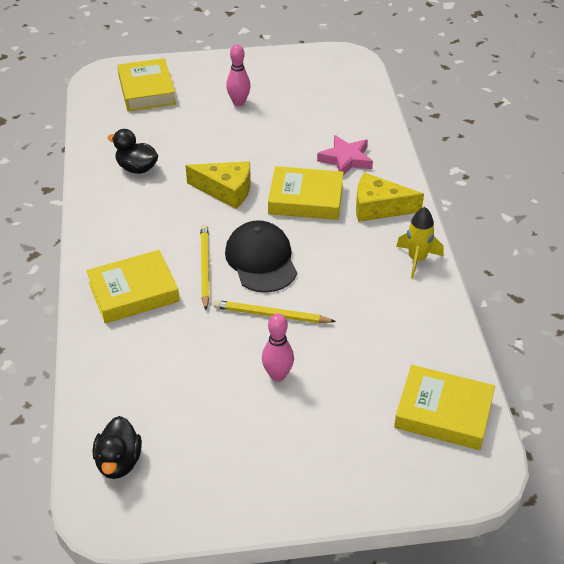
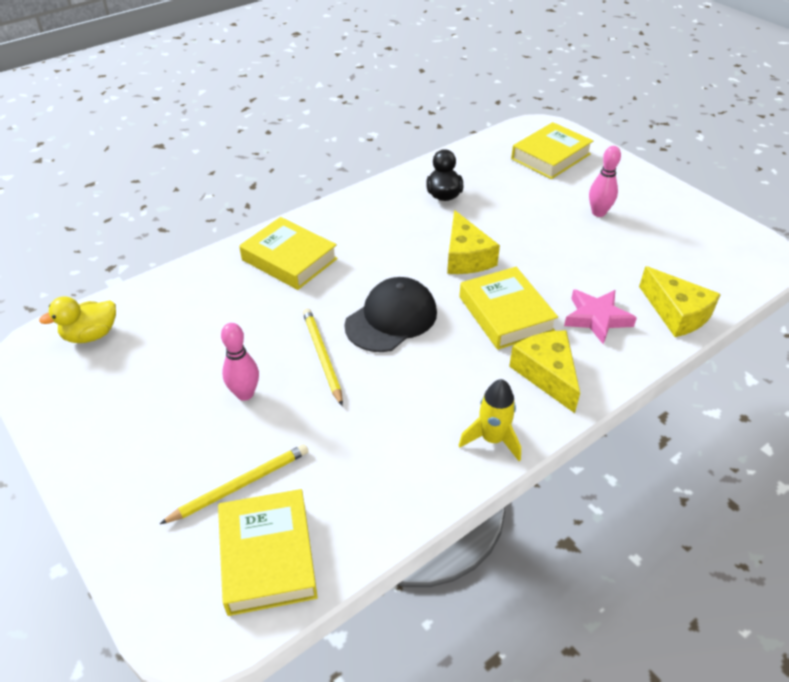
camera: 60 degrees right, 0 degrees up
black duck [93,416,142,479] -> yellow duck [39,296,116,343]
yellow pencil [200,225,210,310] -> yellow pencil moved to [160,444,308,524]
none -> yellow cheese [639,266,721,337]

